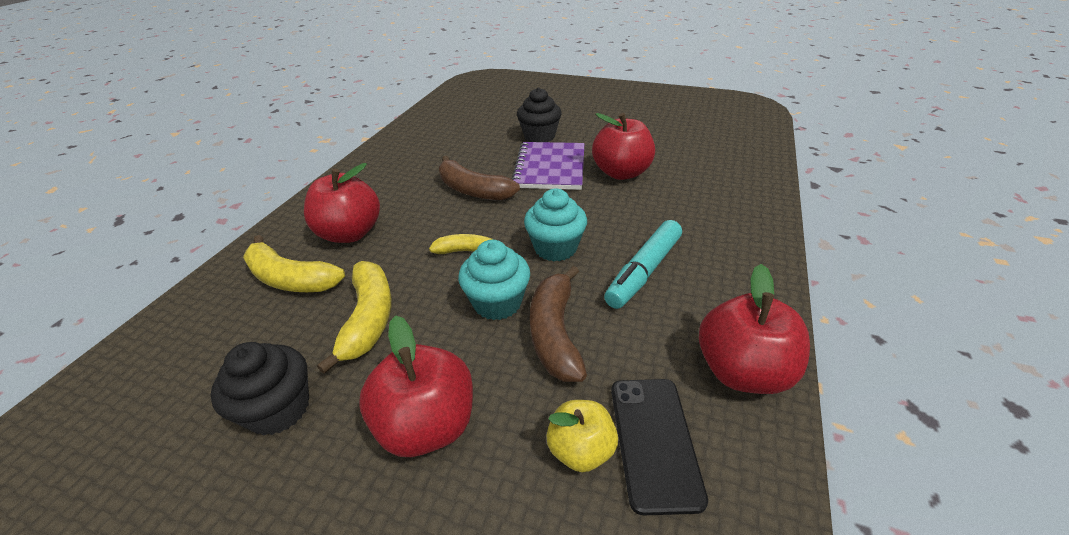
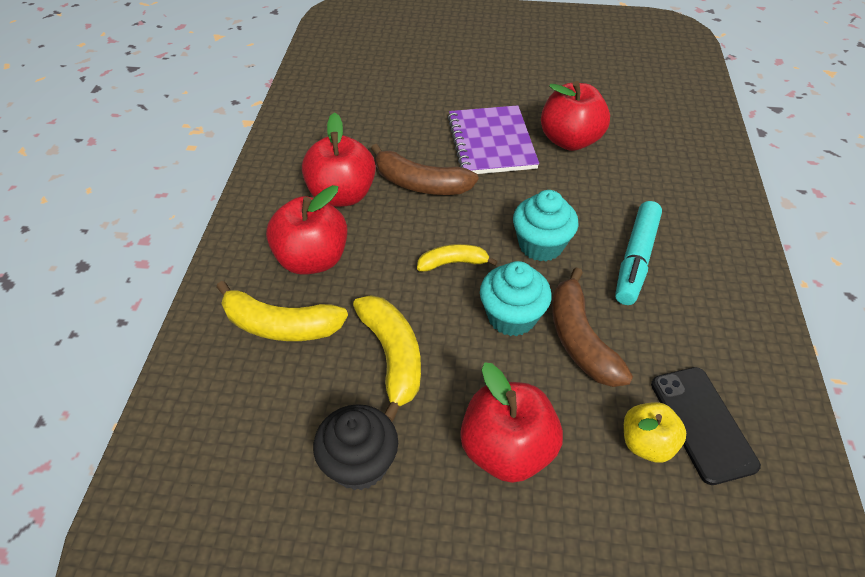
camera: 15 degrees left, 10 degrees up
black cupcake [517,88,561,142] -> none
red apple [699,264,810,394] -> red apple moved to [302,112,376,207]

